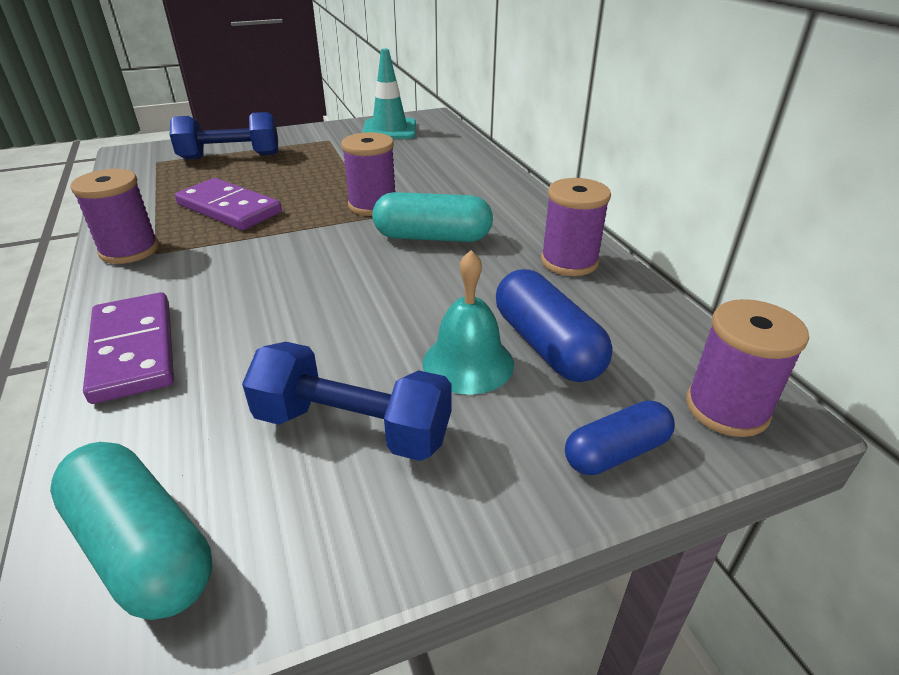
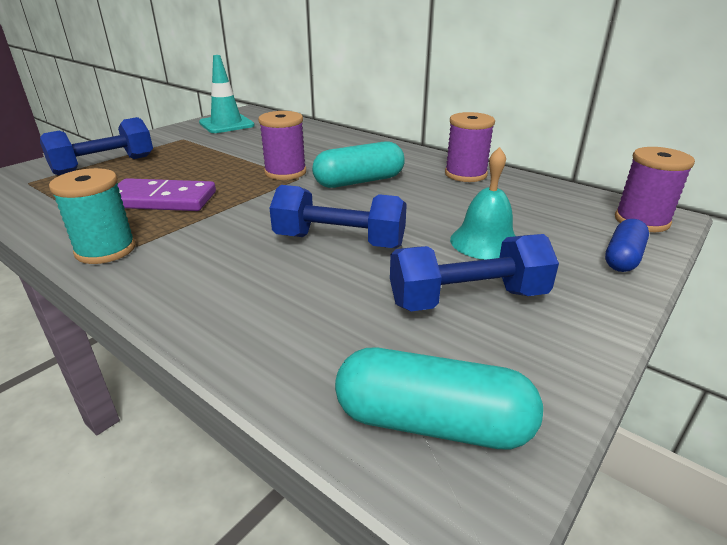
camera: 30 degrees left, 5 degrees down
purple spool [70,169,159,264] -> turquoise spool [49,168,136,264]
purple domino [83,292,174,404] -> none
blue capsule [496,269,613,382] -> none
none -> blue dumbbell [270,185,407,248]

